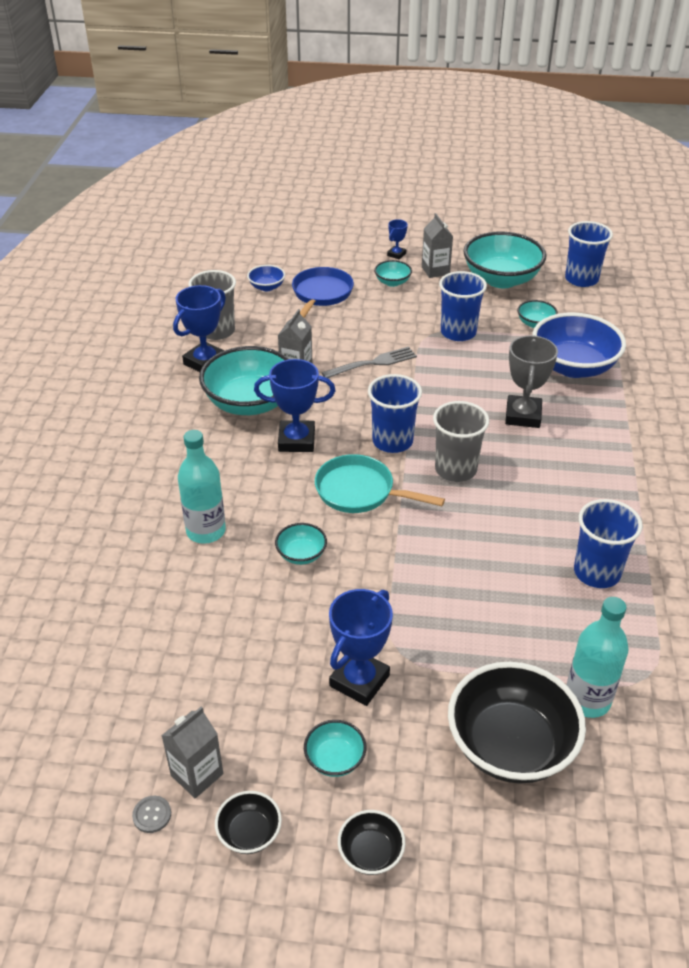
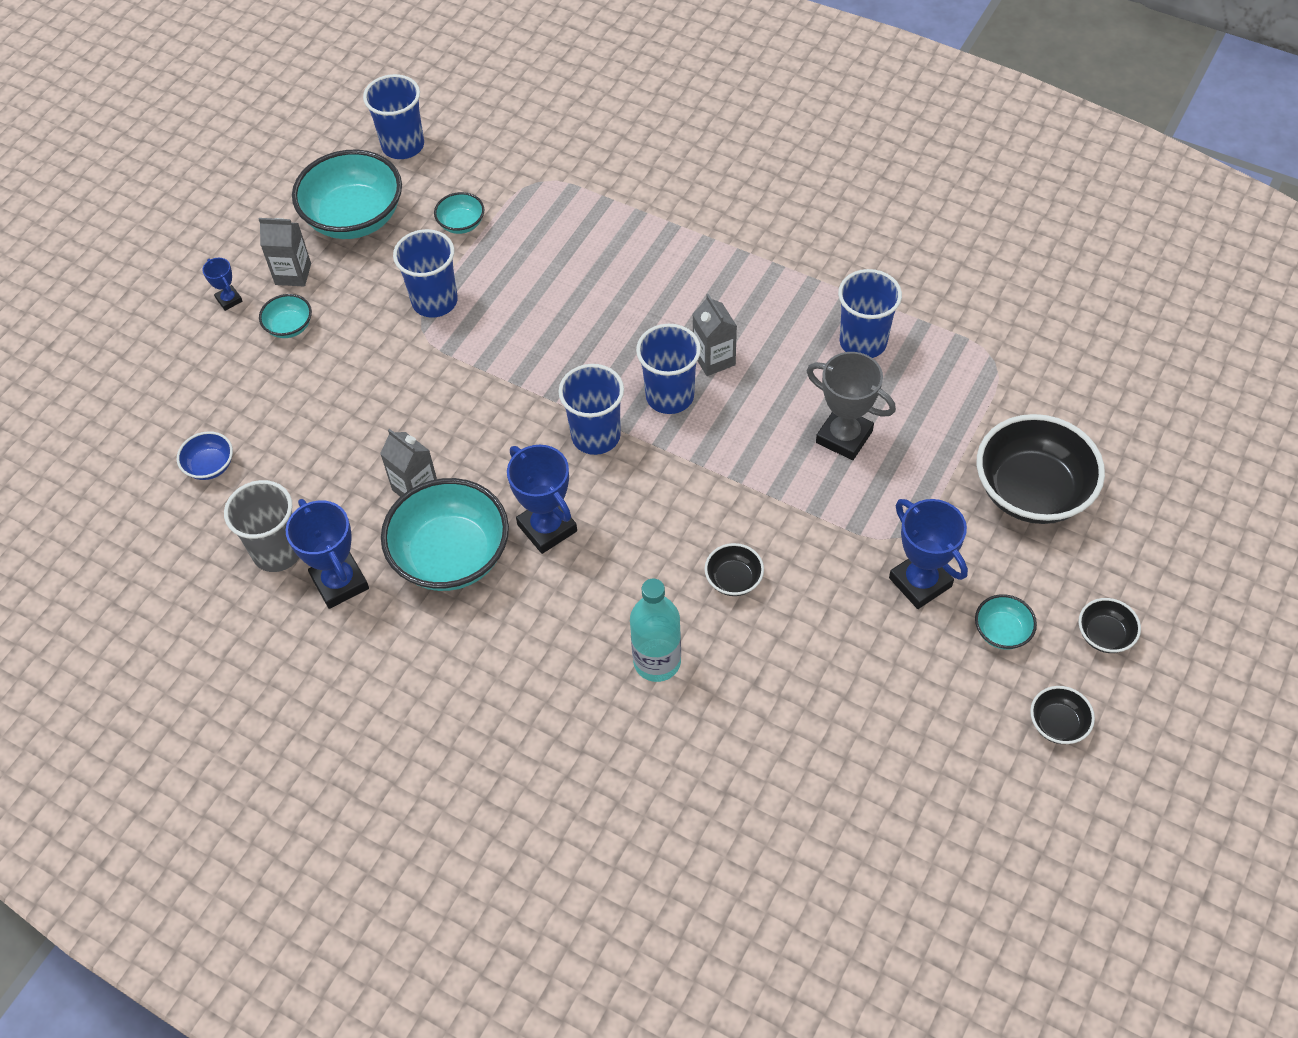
camera: 65 degrees left, 15 degrees up
grey button [132,796,171,833] -> none
grey carton [161,707,223,798] -> grey carton moved to [692,294,737,376]
blue trophy [254,359,336,452] -> blue trophy turned 60 degrees counterclockwise [507,445,577,554]
turquoise bowl [275,523,327,565] -> black bowl [705,543,764,596]
blue pan [292,267,354,318] -> none
turquoise pan [315,454,445,513] -> none
grey fork [322,347,417,378] -> none
grey cup [433,401,489,482] -> blue cup [636,324,701,414]
grey trophy [505,335,558,428] -> grey trophy moved to [807,352,896,460]
blue bowl [532,312,626,378] -> none
turquoise bottle [567,597,629,718] -> none

